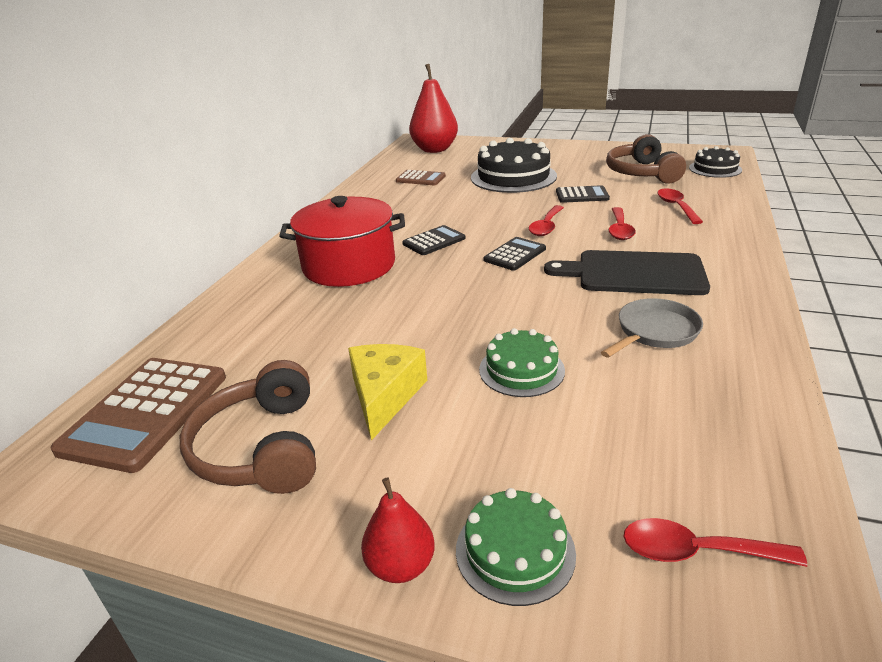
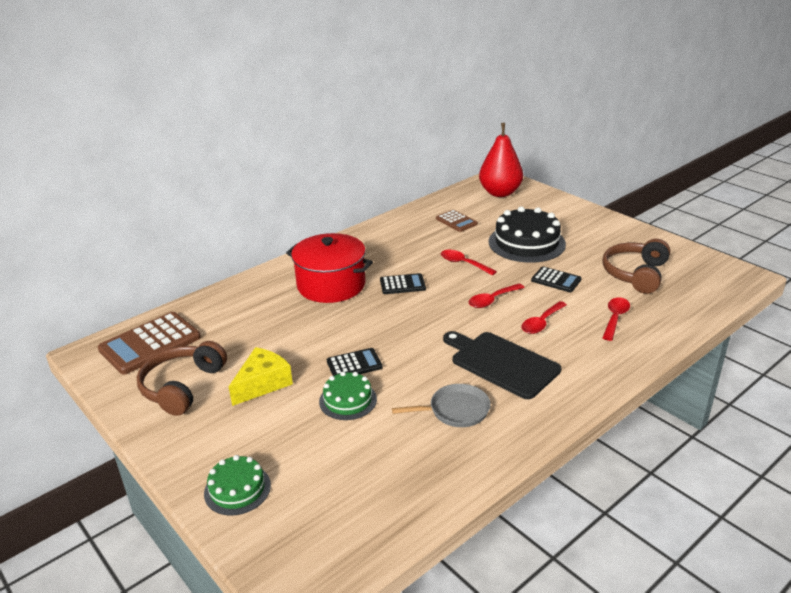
camera: 30 degrees right, 0 degrees up
red pear [361,477,435,583] -> none
black calculator [484,237,546,271] -> black calculator moved to [327,348,383,376]
red spoon [623,518,807,567] -> red spoon moved to [441,250,497,276]
black cake [689,146,742,178] -> none

